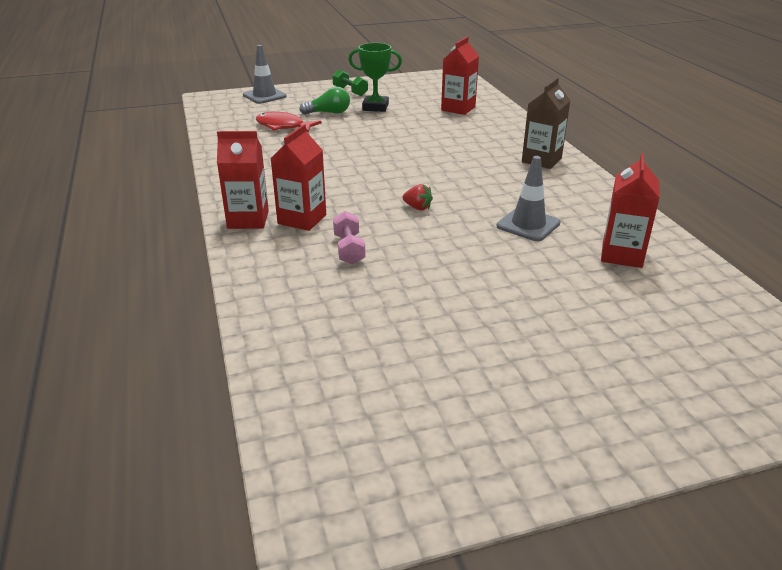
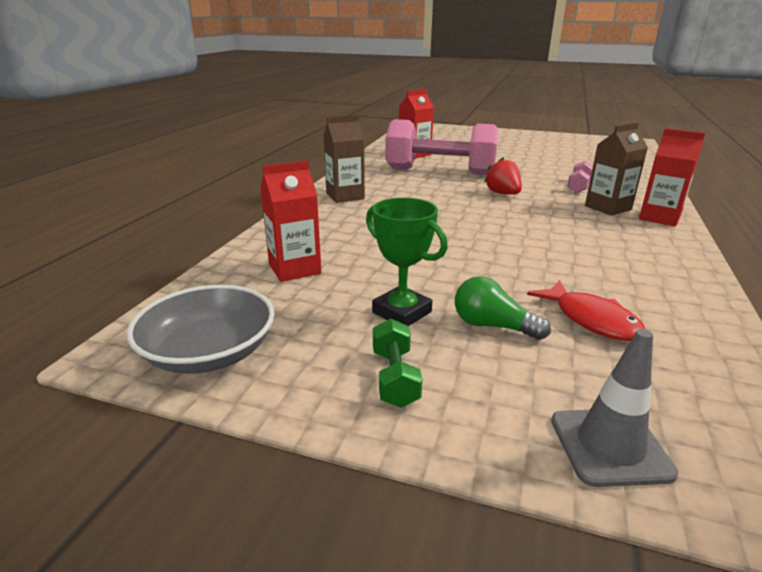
camera: 145 degrees left, 5 degrees down
red carton [270,124,326,231] -> brown carton [585,122,648,216]
red strawberry [403,184,433,210] -> red strawberry [484,157,522,195], size x1.56
grey traffic cone [497,156,560,241] -> pink dumbbell [385,119,499,175]
none -> grey bowl [127,285,275,374]

